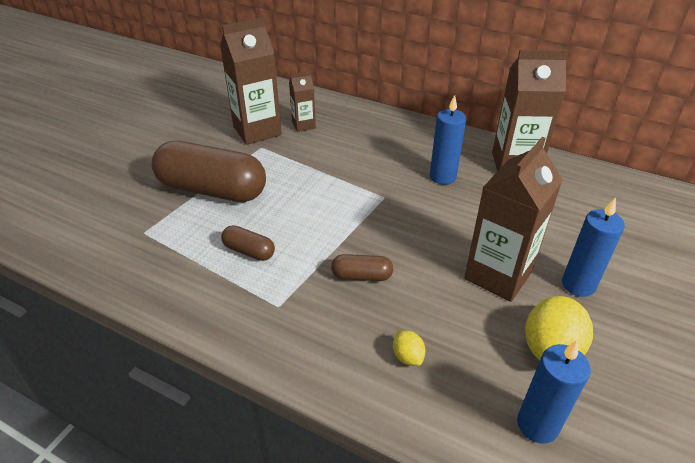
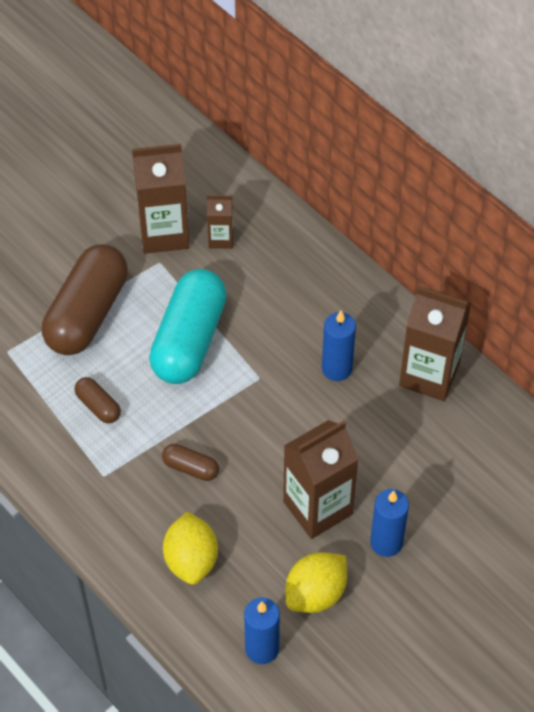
camera: 20 degrees right, 15 degrees up
brown capsule [152,141,266,202] -> brown capsule turned 75 degrees clockwise [42,244,128,355]
yellow lemon [393,330,426,366] -> yellow lemon [163,511,218,585], size x2.02
none -> turquoise capsule [149,269,227,384]

